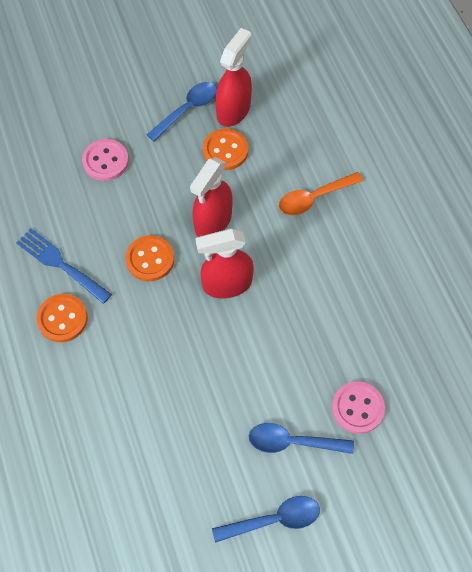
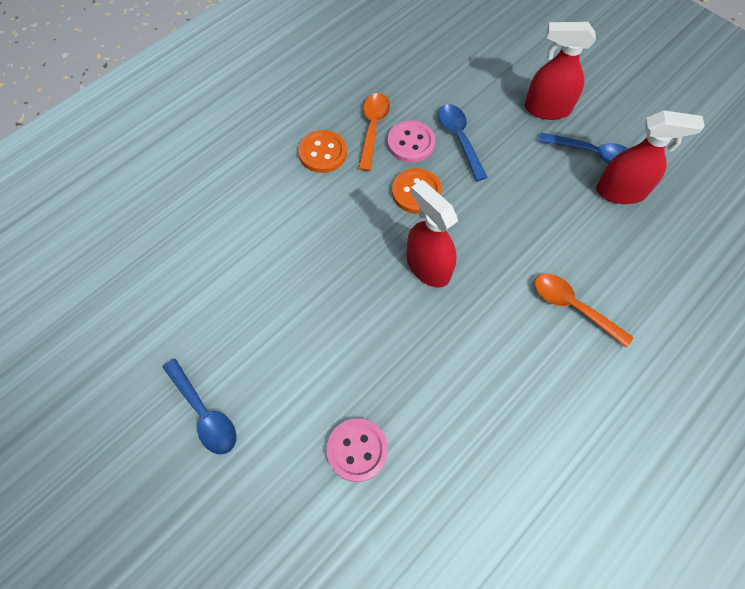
camera: 65 degrees right, 0 degrees up
blue fork [16,228,112,304] -> orange spoon [358,93,390,171]
pink button [82,139,129,181] -> pink button moved to [387,120,435,163]
red spray bottle [190,157,232,237] -> red spray bottle moved to [525,22,596,120]
orange button [203,128,248,170] -> none
blue spoon [249,423,354,454] -> blue spoon moved to [438,104,488,181]

